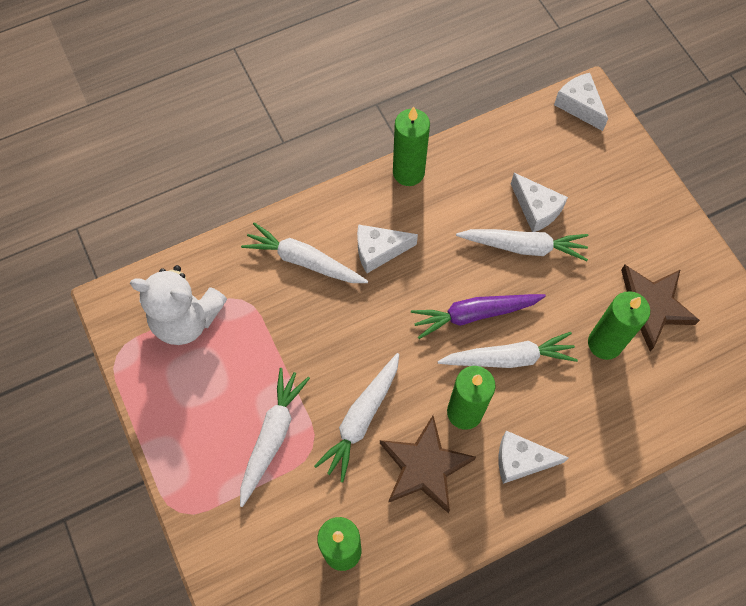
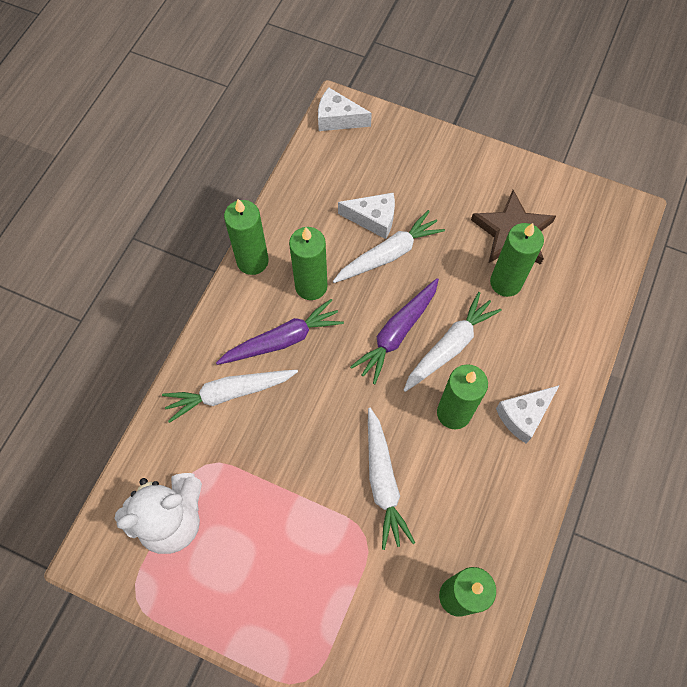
camera: 40 degrees left, 0 degrees up
white carrot [240,368,310,507] -> none
white cheese [357,224,418,273] -> purple carrot [216,299,344,365]
brown star [380,416,476,513] -> none
none -> green candle [289,227,328,300]

